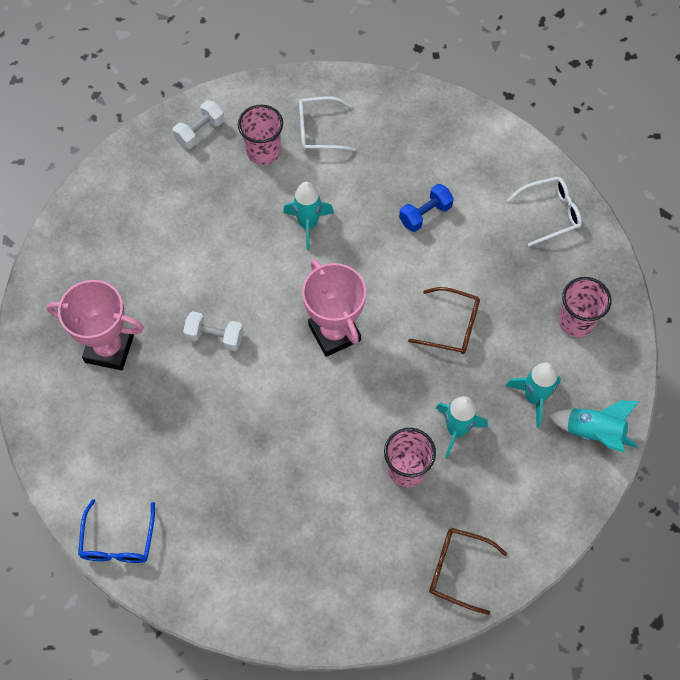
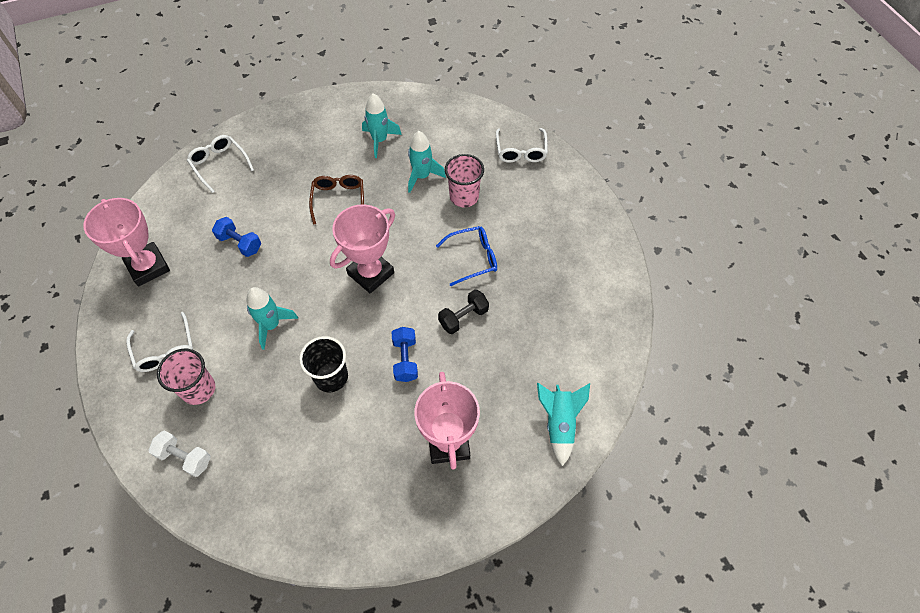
camera: 110 degrees left, 5 degrees down
blue glasses [78,499,155,563] -> blue glasses moved to [436,226,497,286]
white dumbbell [183,311,244,351] -> blue dumbbell [392,327,418,382]
brown glasses [429,528,507,615] -> white glasses [496,128,548,163]
turquoise rocket [549,400,639,453] -> turquoise rocket moved to [537,383,590,466]
pink cup [559,277,611,337] -> none
none -> pink trophy [84,198,170,286]
none -> black cup [299,336,348,392]
none -> black dumbbell [438,289,489,334]

